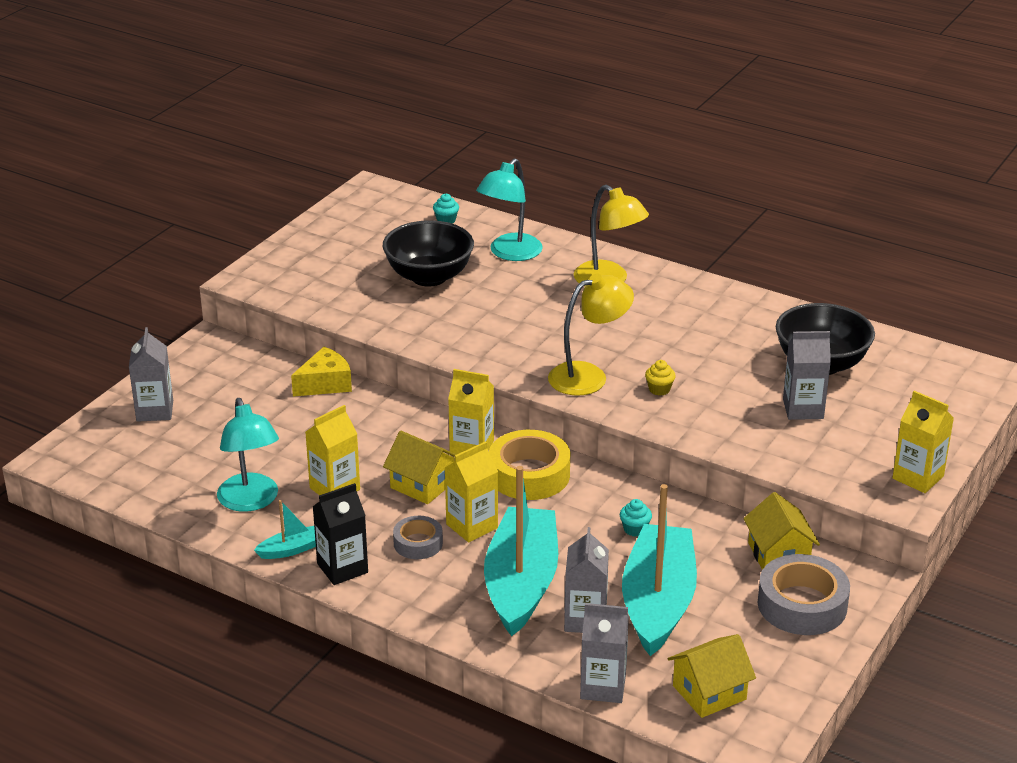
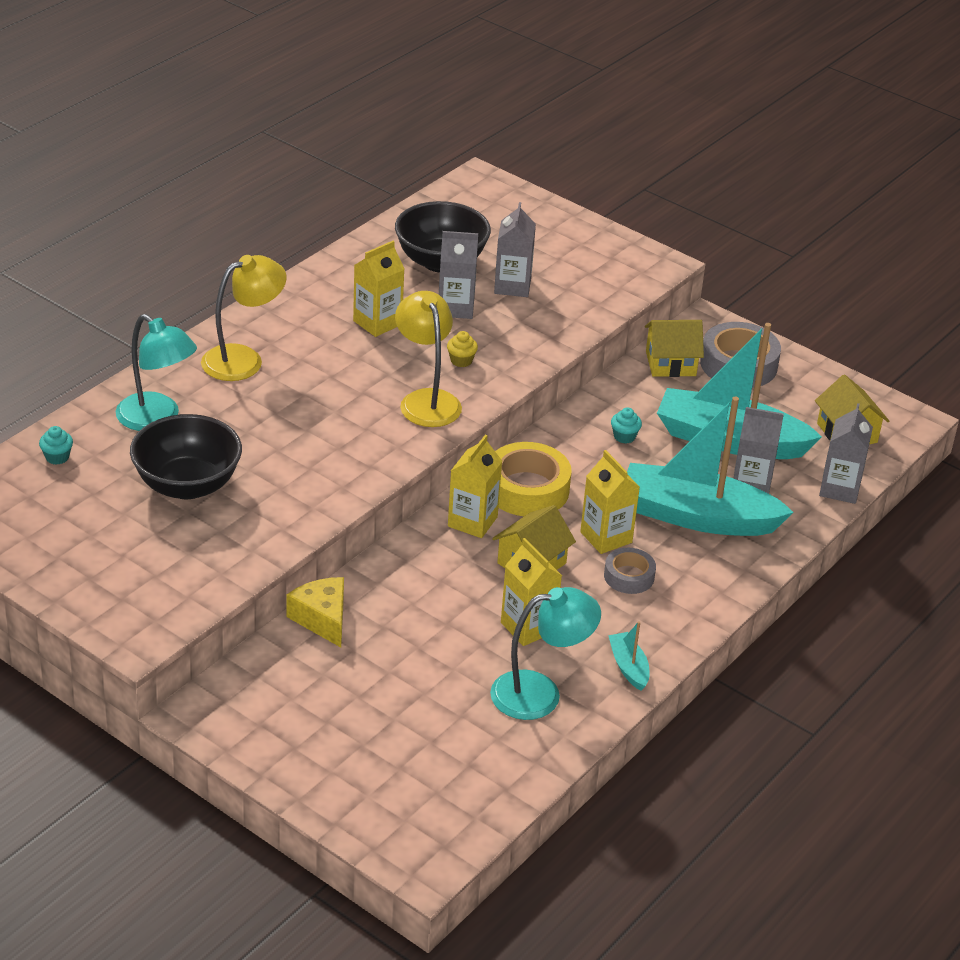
camera: 85 degrees left, 5 degrees up
grey carton [129,327,173,422] -> grey carton moved to [439,231,478,319]
black carton [312,483,368,585] -> none
yellow carton [892,391,954,493] -> yellow carton moved to [353,241,404,337]

